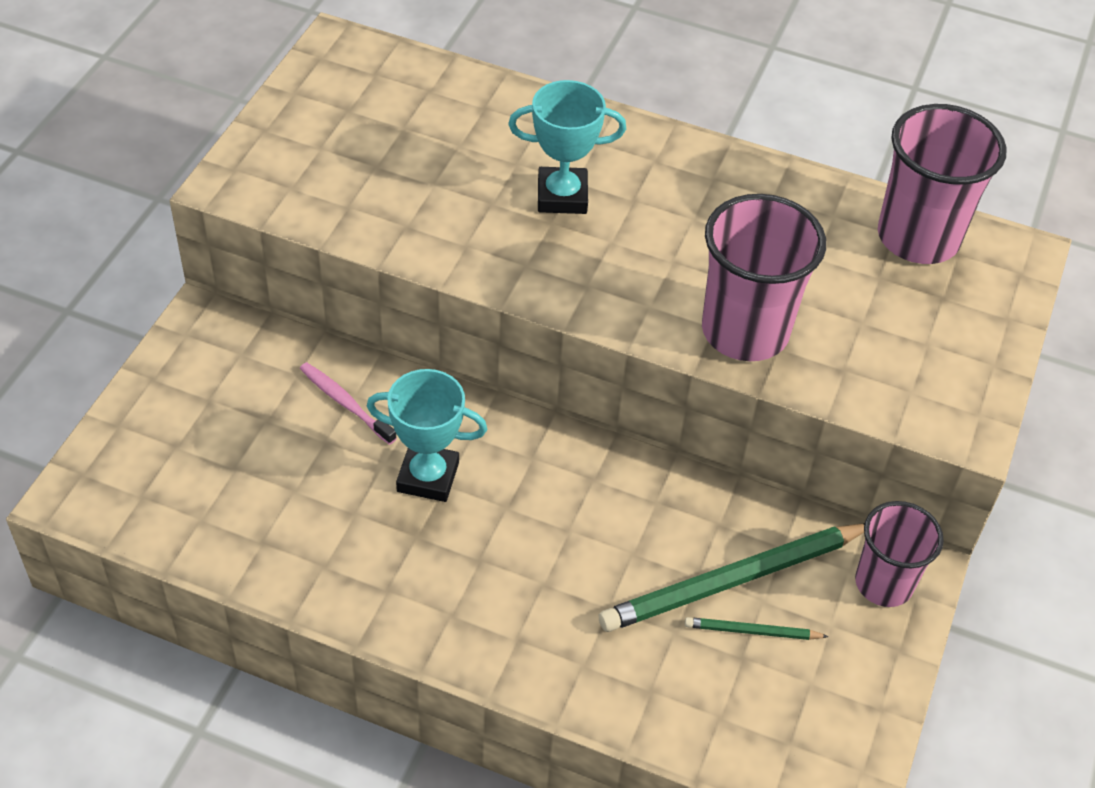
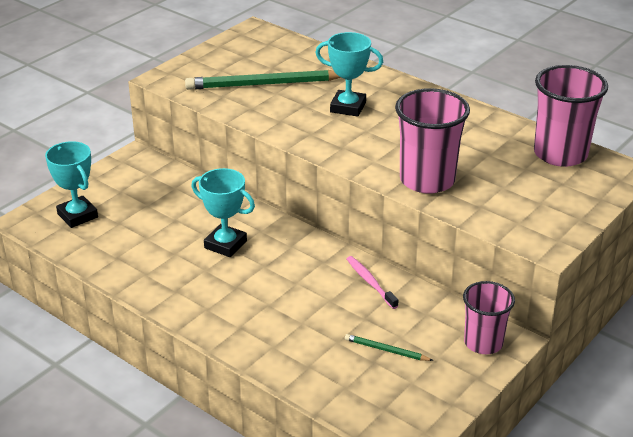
camera: 20 degrees right, 15 degrees down
pink toothbrush [300,362,397,445] -> pink toothbrush moved to [347,256,398,309]
green pencil [599,523,865,632] -> green pencil moved to [185,70,341,90]
none -> turquoise trophy [45,141,98,228]

